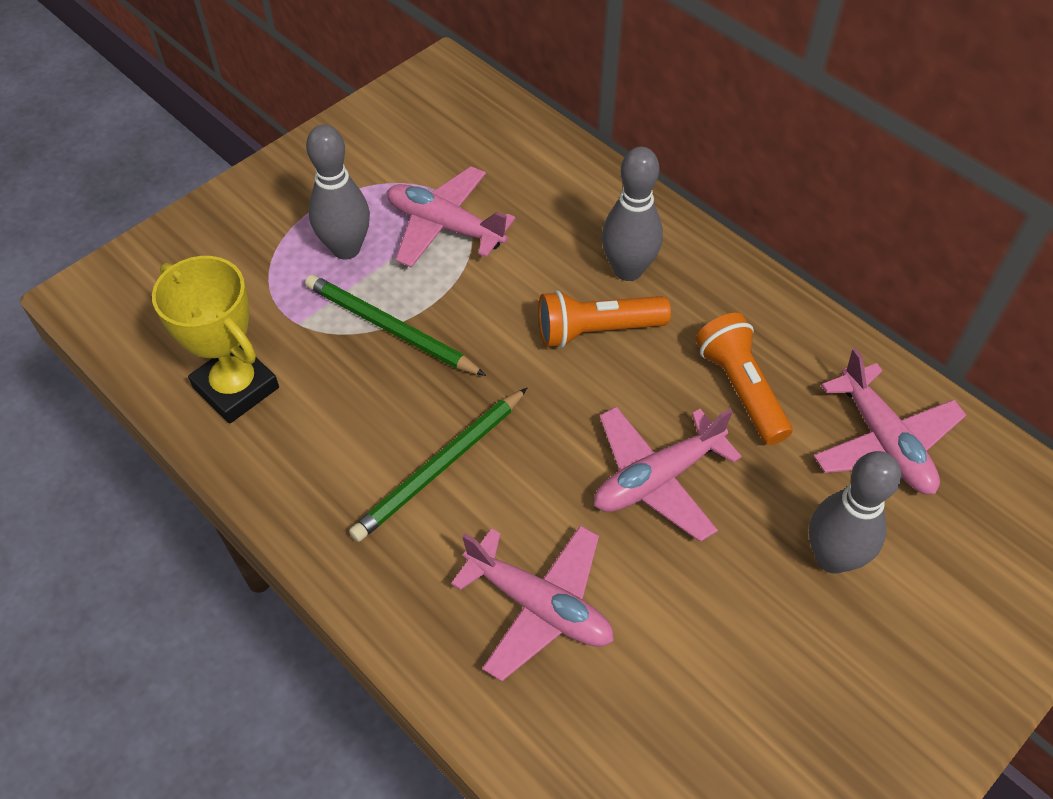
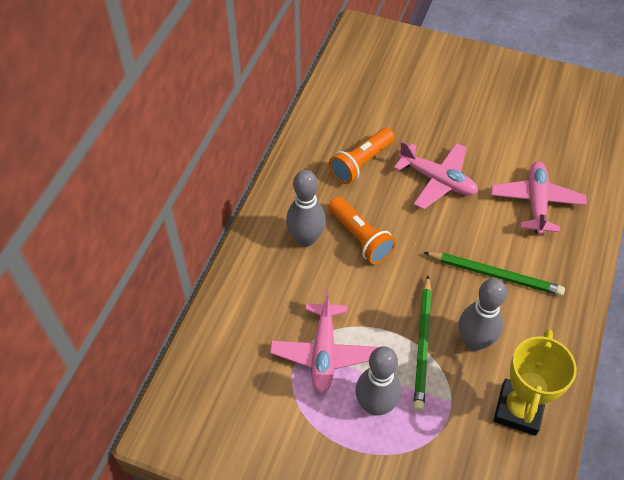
camera: 115 degrees left, 0 degrees up
grey bowling pin [809,451,901,574] -> grey bowling pin moved to [459,278,507,351]
pink plane [813,348,966,494] -> none

